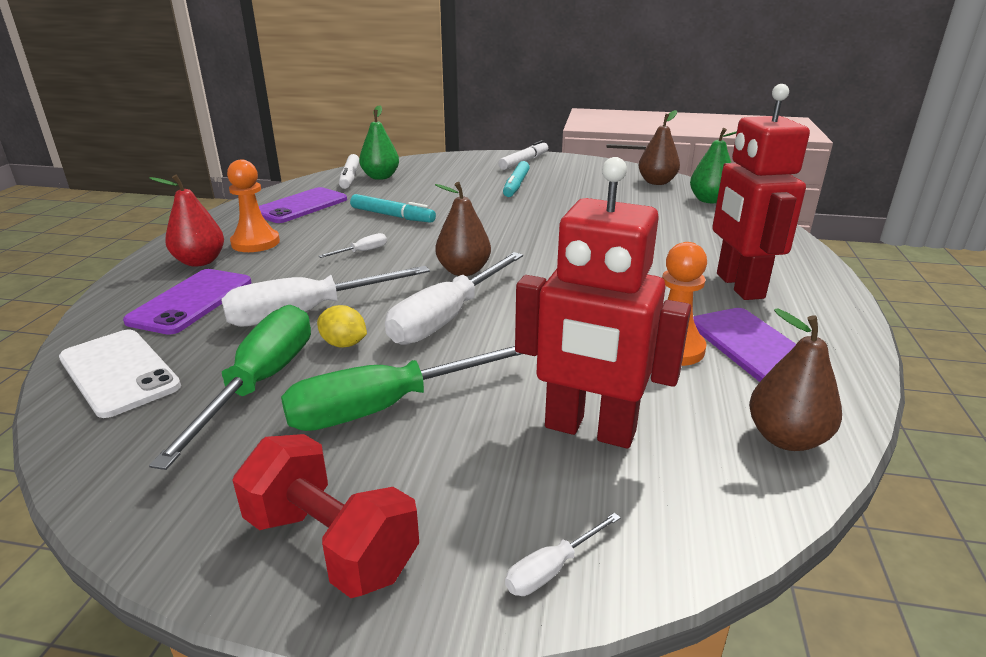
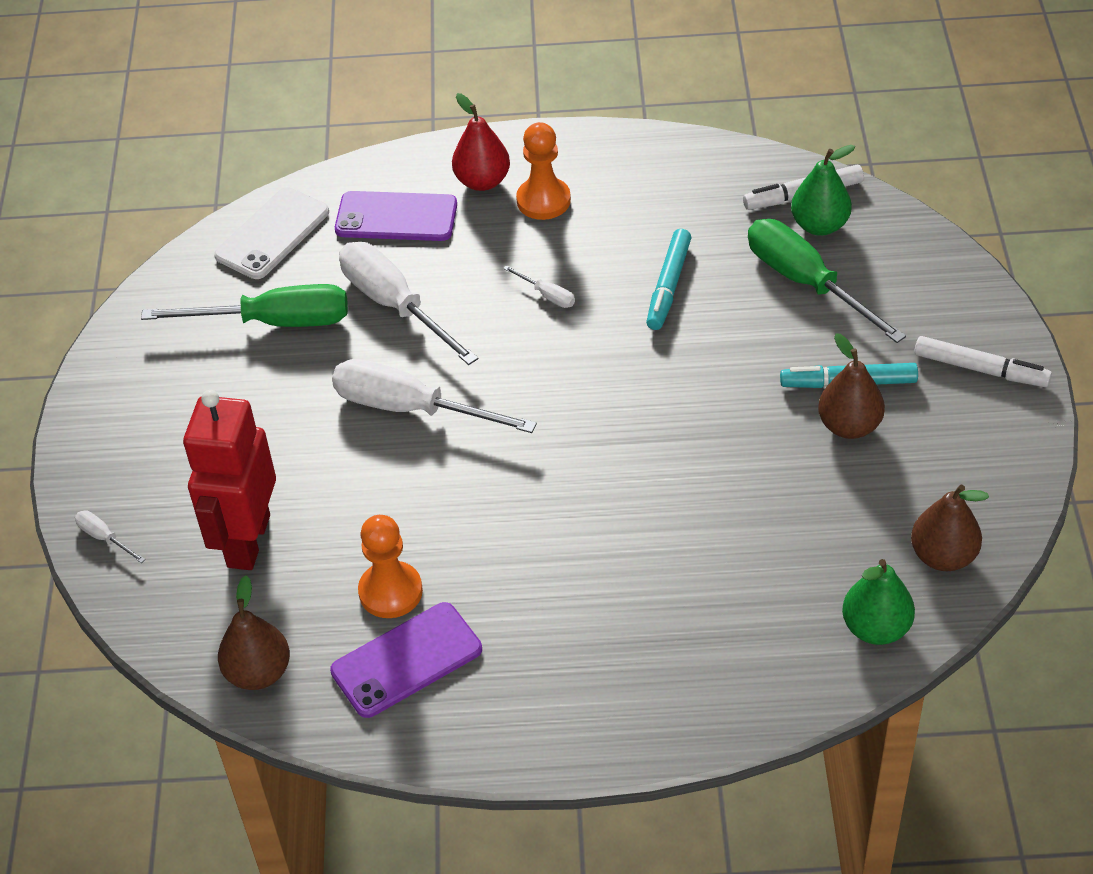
camera: 80 degrees right, 20 degrees up
red dumbbell [233,434,419,598] -> none
purple phone [259,187,347,223] -> none
green screwdriver [281,346,522,431] -> green screwdriver moved to [748,219,906,343]
yellow lemon [317,305,367,348] -> none
brown pear [435,182,491,276] -> brown pear moved to [818,333,885,439]
red robot [712,84,810,300] -> none

